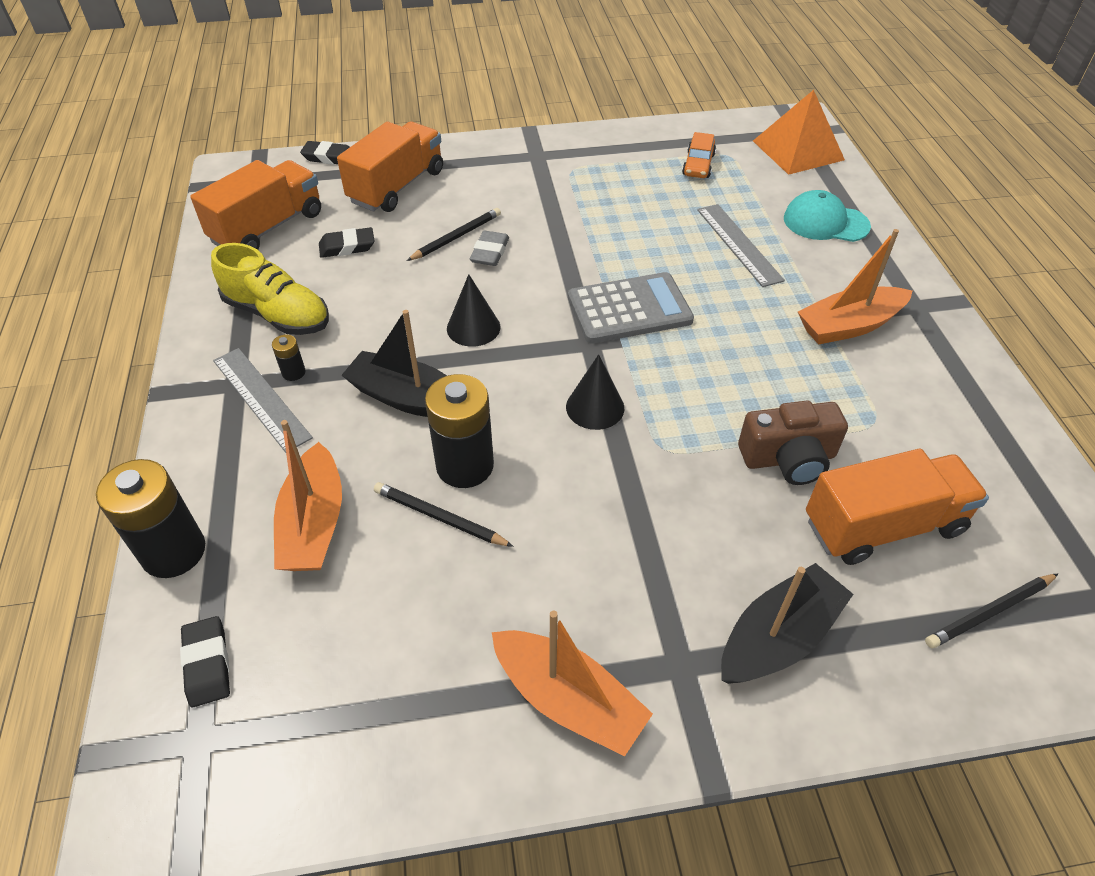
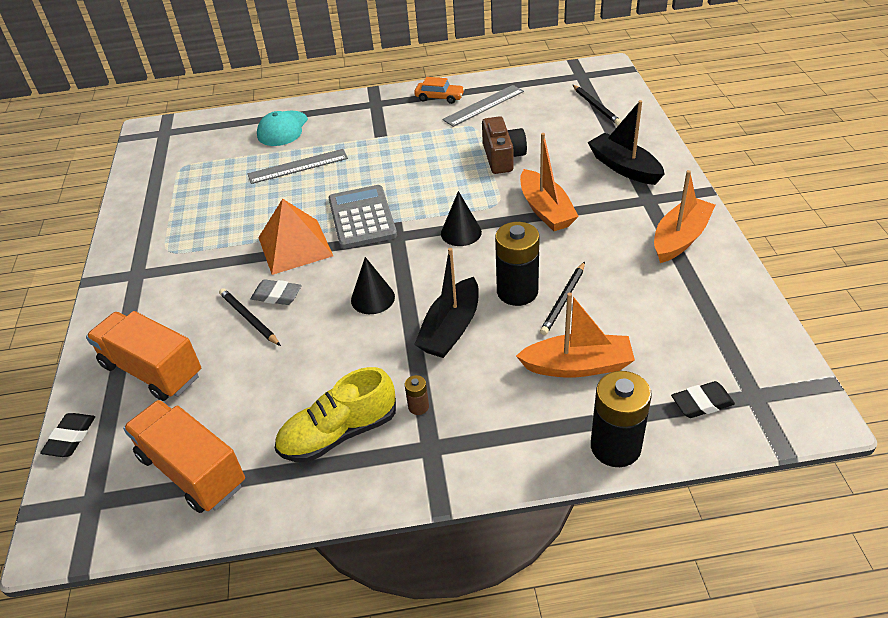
camera: 85 degrees left, 5 degrees down
yellow shoe [211,243,329,335] -> yellow shoe turned 150 degrees counterclockwise [275,367,396,462]
grey ruler [213,348,313,453] -> grey ruler moved to [442,85,524,127]
black battery [272,335,306,381] -> brown battery [405,375,429,415]
black eraser [319,227,374,258] -> none
orange car [682,132,716,178] -> orange car moved to [414,77,465,104]
orange pyramid [753,90,845,175] -> orange pyramid moved to [258,199,333,275]
orange boat [798,229,912,345] -> orange boat moved to [520,133,579,231]
orange truck [806,449,989,565] -> none

